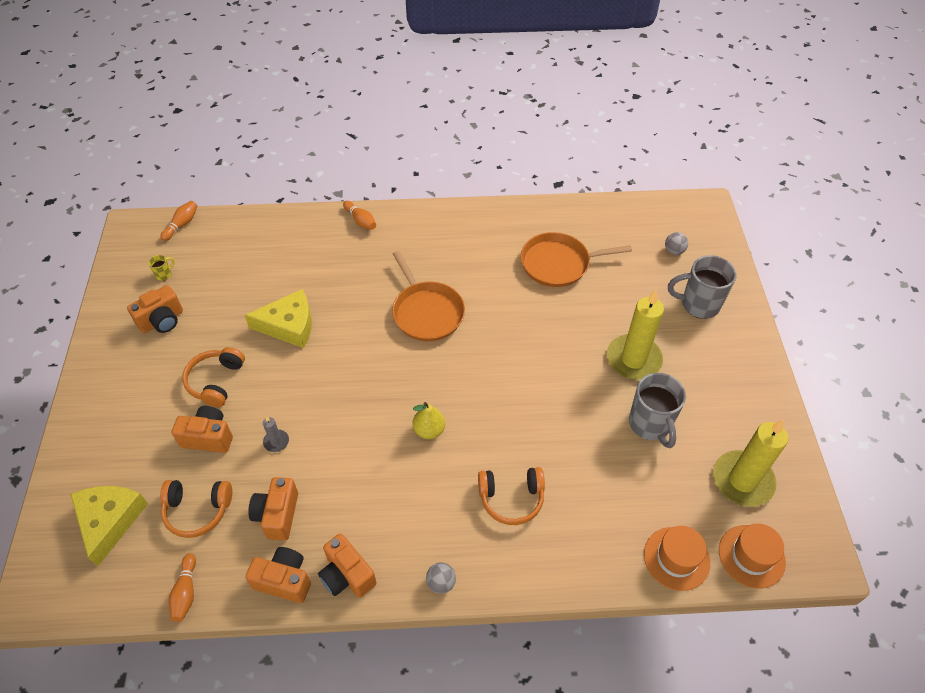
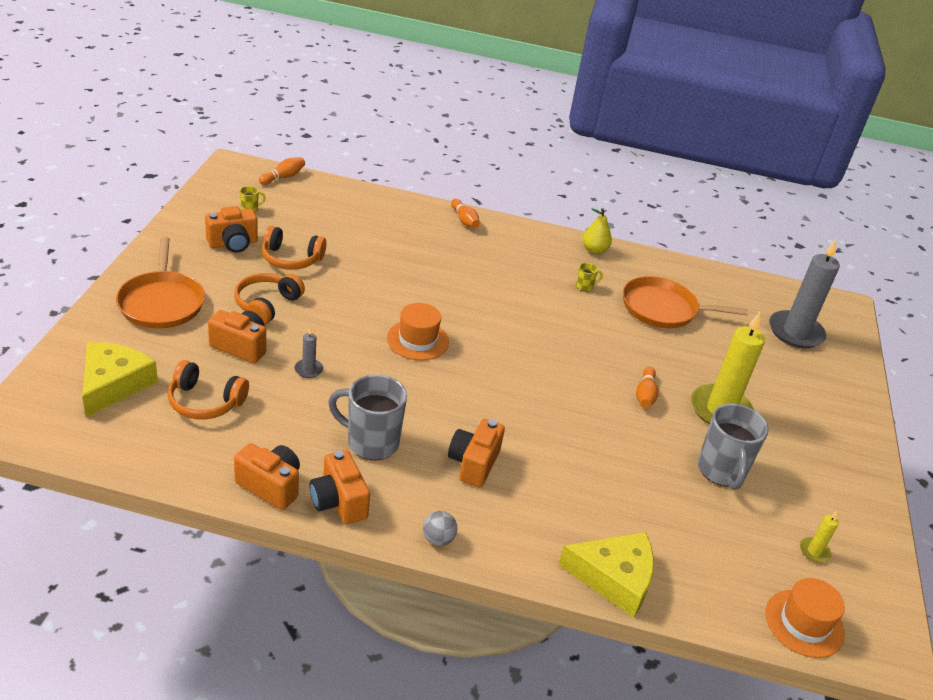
camera: 10 degrees right, 15 degrees down
orange bowling pin [168,553,196,622] -> orange bowling pin moved to [636,367,659,409]
yellow cheese [244,289,312,348] -> yellow cheese moved to [558,532,654,617]
orange camera [248,477,298,541] -> orange camera moved to [448,419,505,487]
orange pan [392,251,465,341] -> orange pan moved to [116,237,205,329]
yellow pear [413,402,445,439] -> yellow pear moved to [582,208,612,254]
orange headphones [478,467,545,525] -> orange headphones moved to [262,226,326,270]
orange hat [644,526,710,591] -> orange hat moved to [387,303,449,360]
grey ball [665,232,688,255] -> grey candle [769,240,840,349]
grey mug [668,255,736,319] -> grey mug moved to [328,374,407,460]
yellow candle [713,420,788,507] -> yellow candle [800,511,839,563], size x0.43
none -> yellow mug [576,263,603,292]

